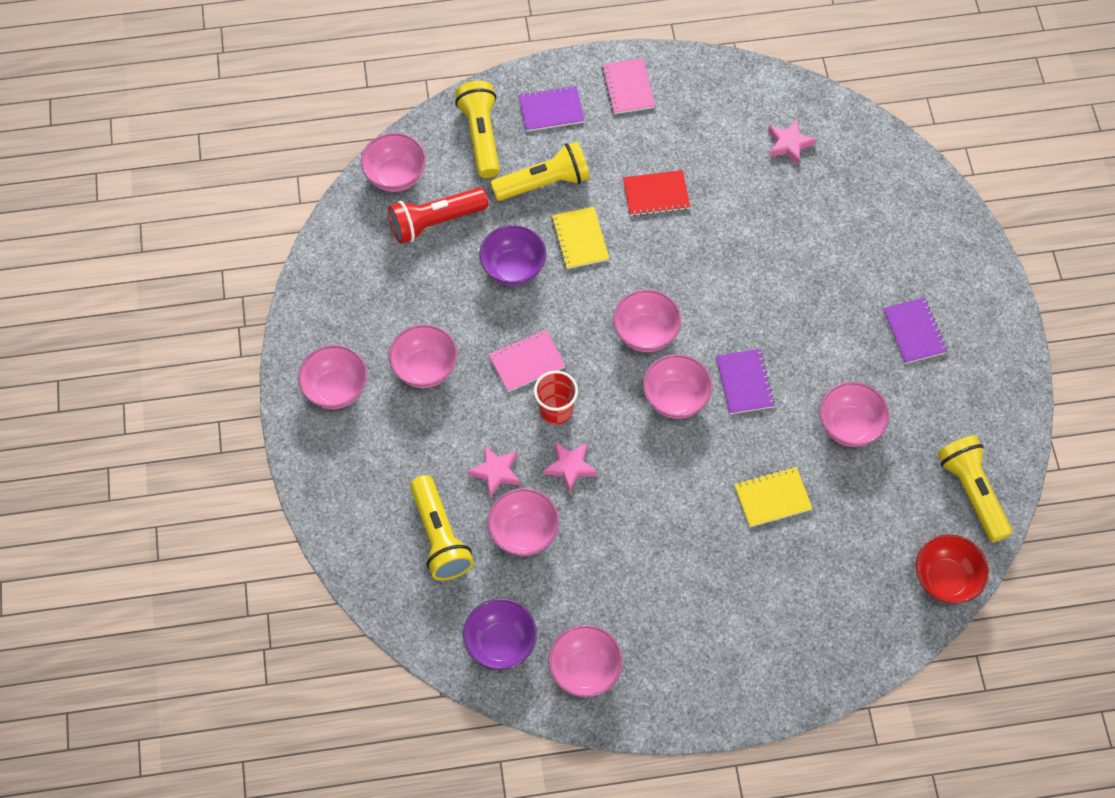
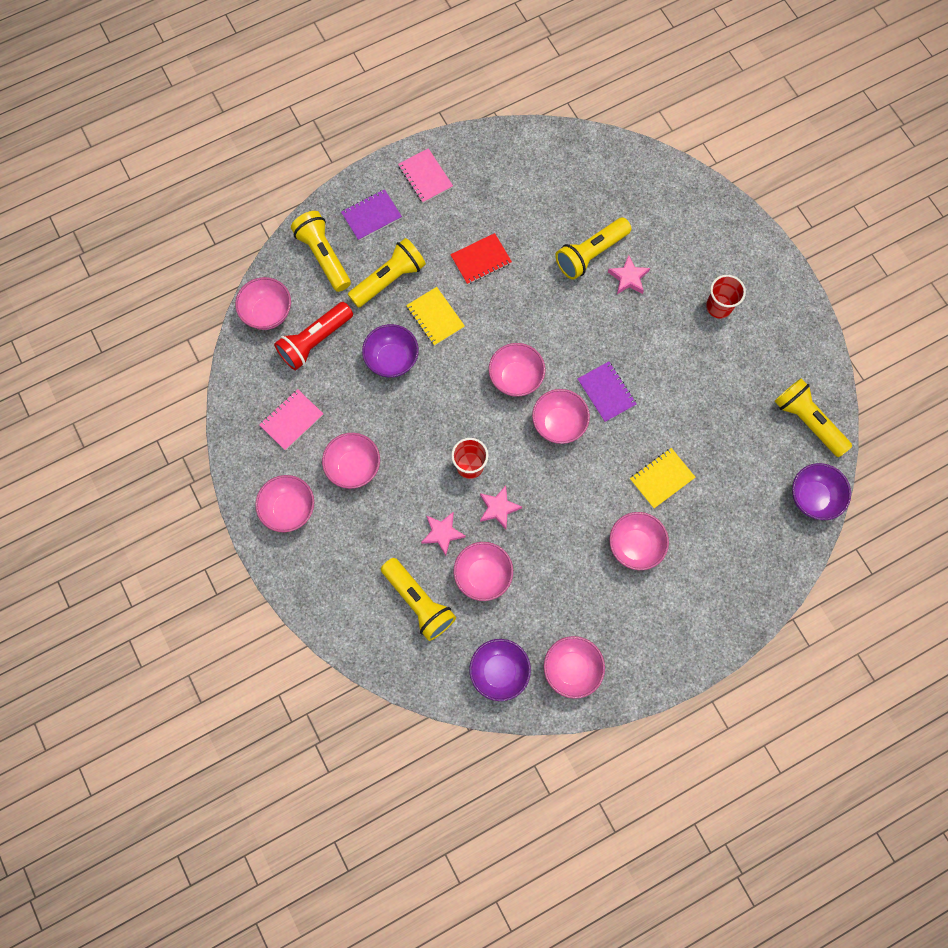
camera: 20 degrees left, 10 degrees up
pink notebook [489,329,565,392] -> pink notebook moved to [259,389,323,451]
pink star [768,119,816,164] -> pink star moved to [608,255,650,294]
pink bowl [819,382,890,447] -> pink bowl moved to [609,512,669,570]
purple notebook [883,297,948,364] -> red cup [706,275,746,318]
red bowl [916,534,989,604] -> purple bowl [792,463,851,520]
none -> yellow flashlight [555,218,631,280]

